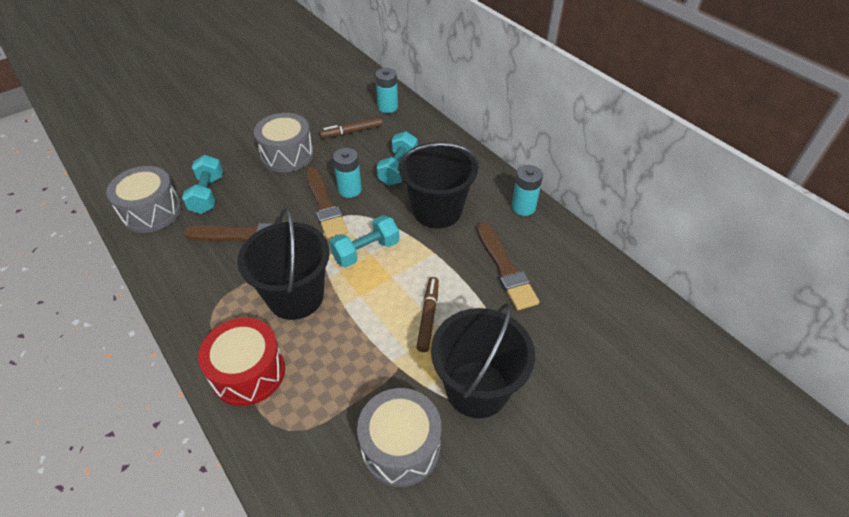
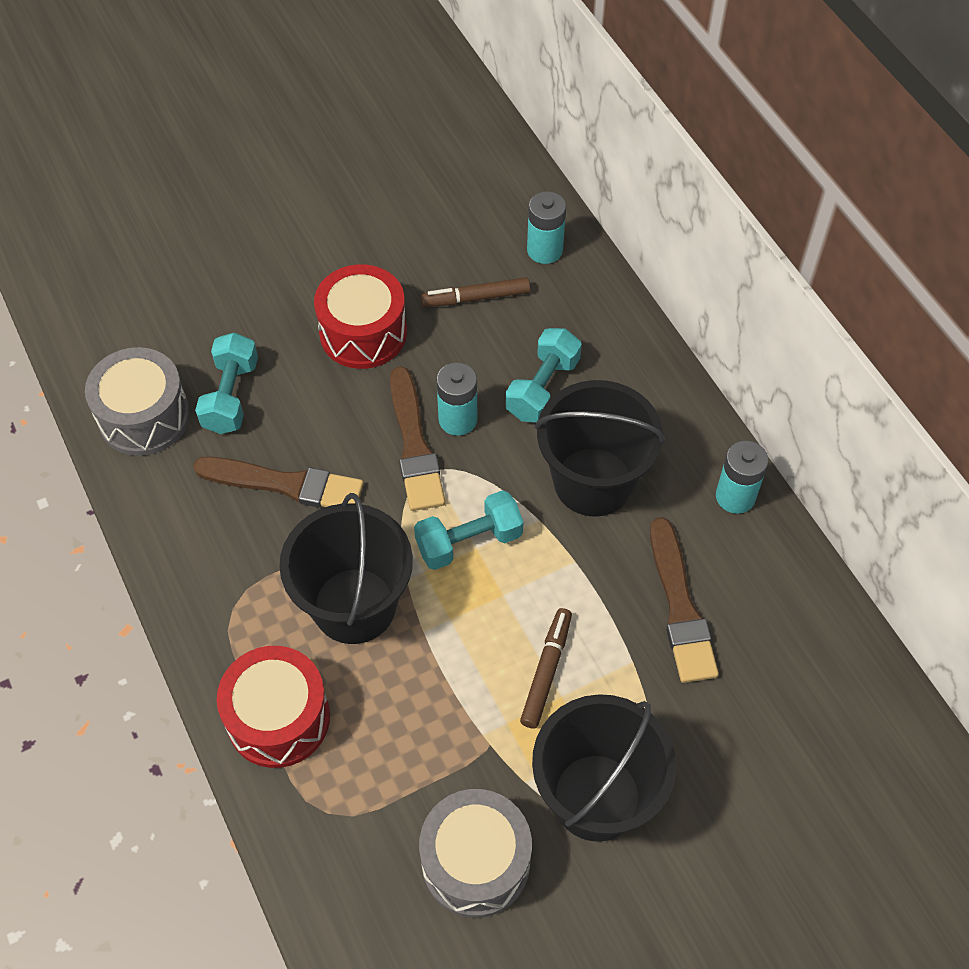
camera: 10 degrees right, 10 degrees up
grey drum [254,113,314,172] -> red drum [314,264,407,369]

